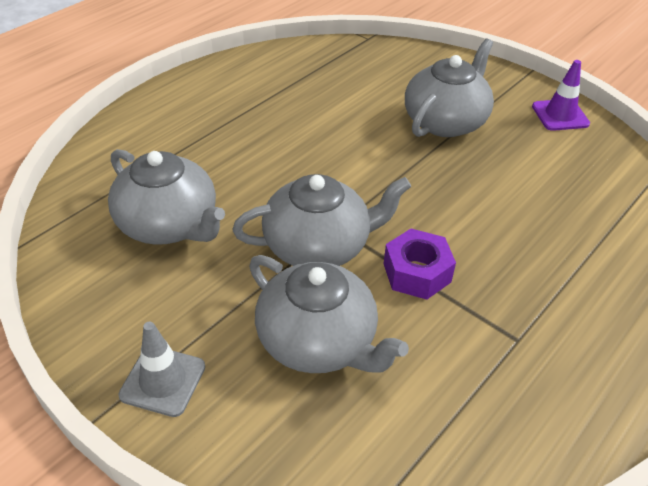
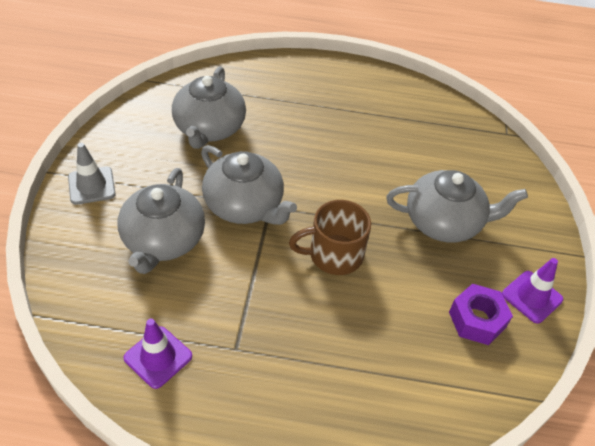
camera: 55 degrees right, 5 degrees up
purple nut [383,229,456,300] -> purple nut moved to [449,284,513,345]
none -> purple traffic cone [124,319,192,389]
none -> brown mug [289,200,371,275]

